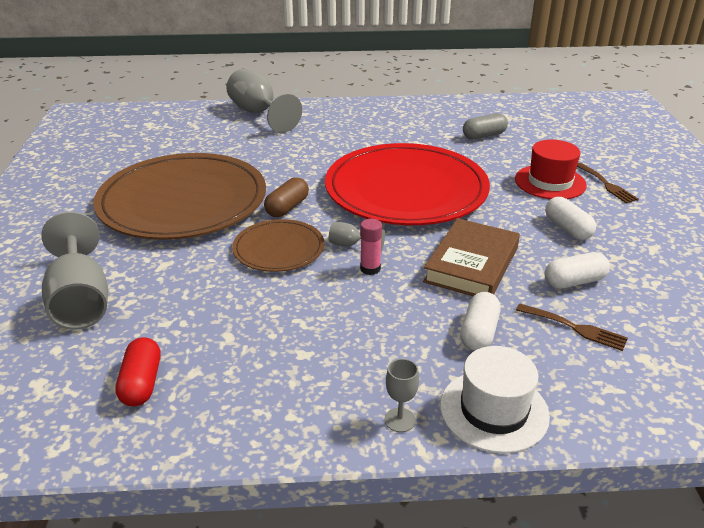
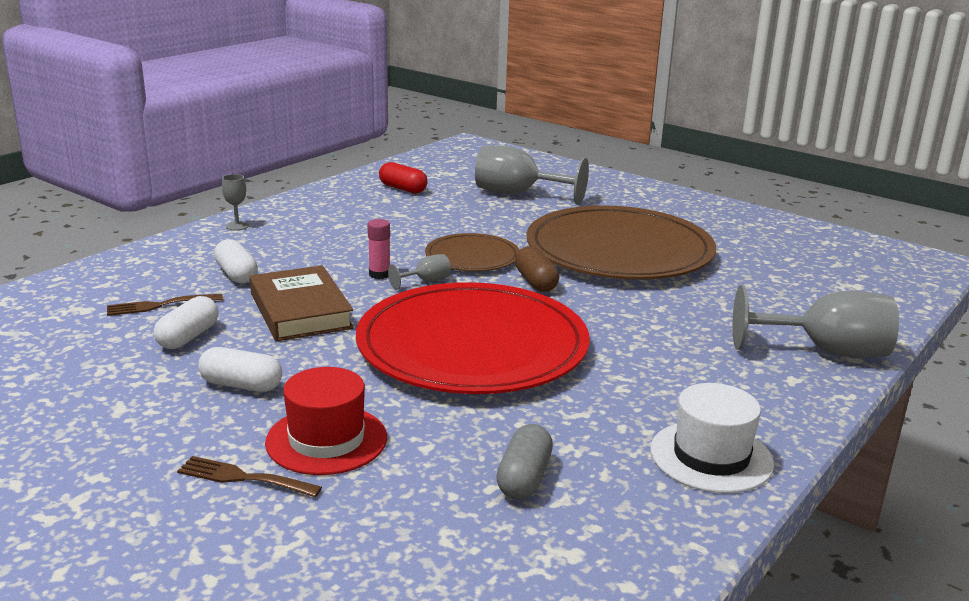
camera: 130 degrees right, 10 degrees down
white hat [440,346,550,454] -> white hat moved to [650,383,774,493]

